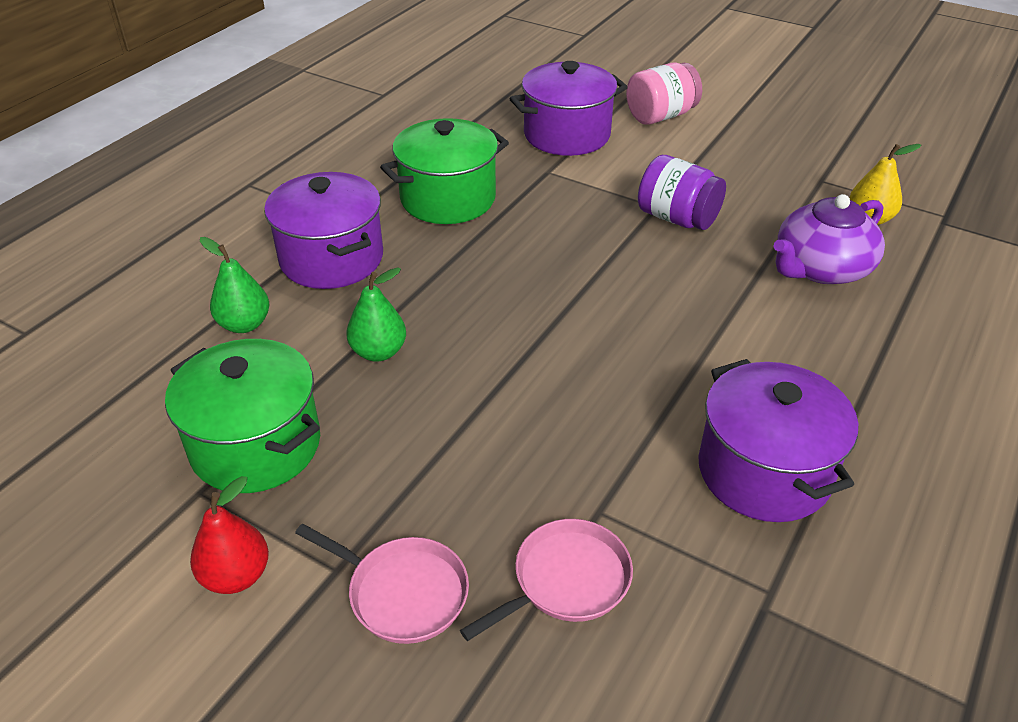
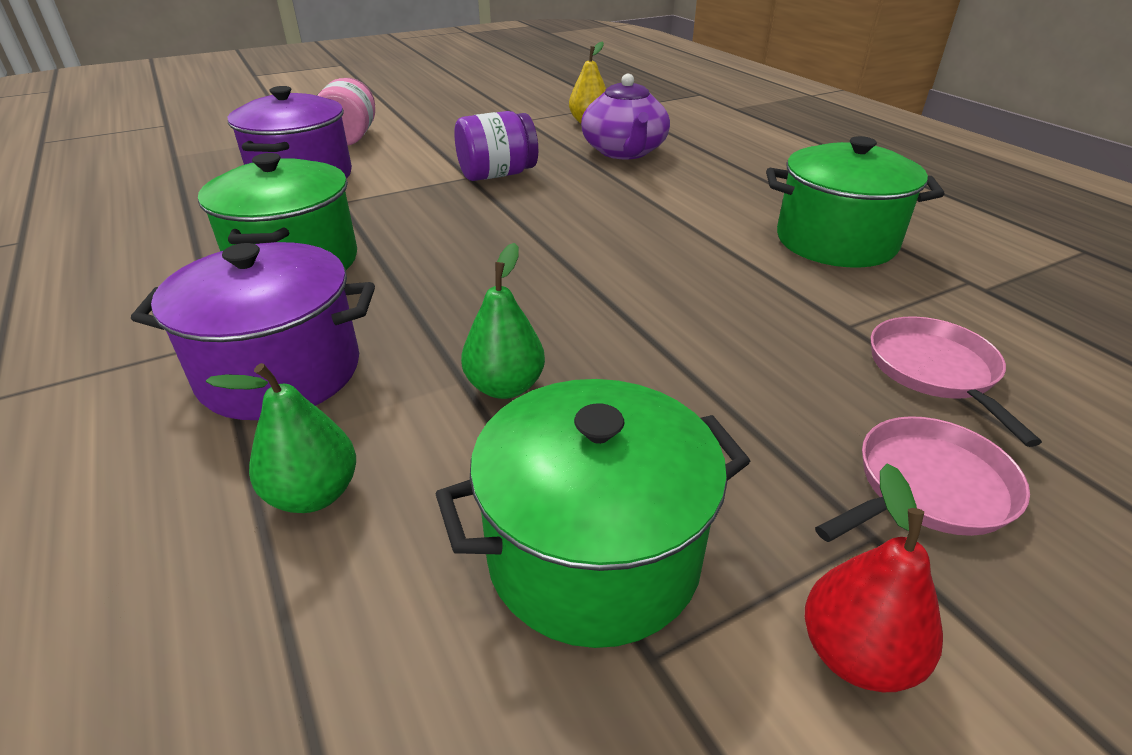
camera: 60 degrees left, 5 degrees down
purple pot [698,359,858,522] -> green pot [766,136,945,268]

